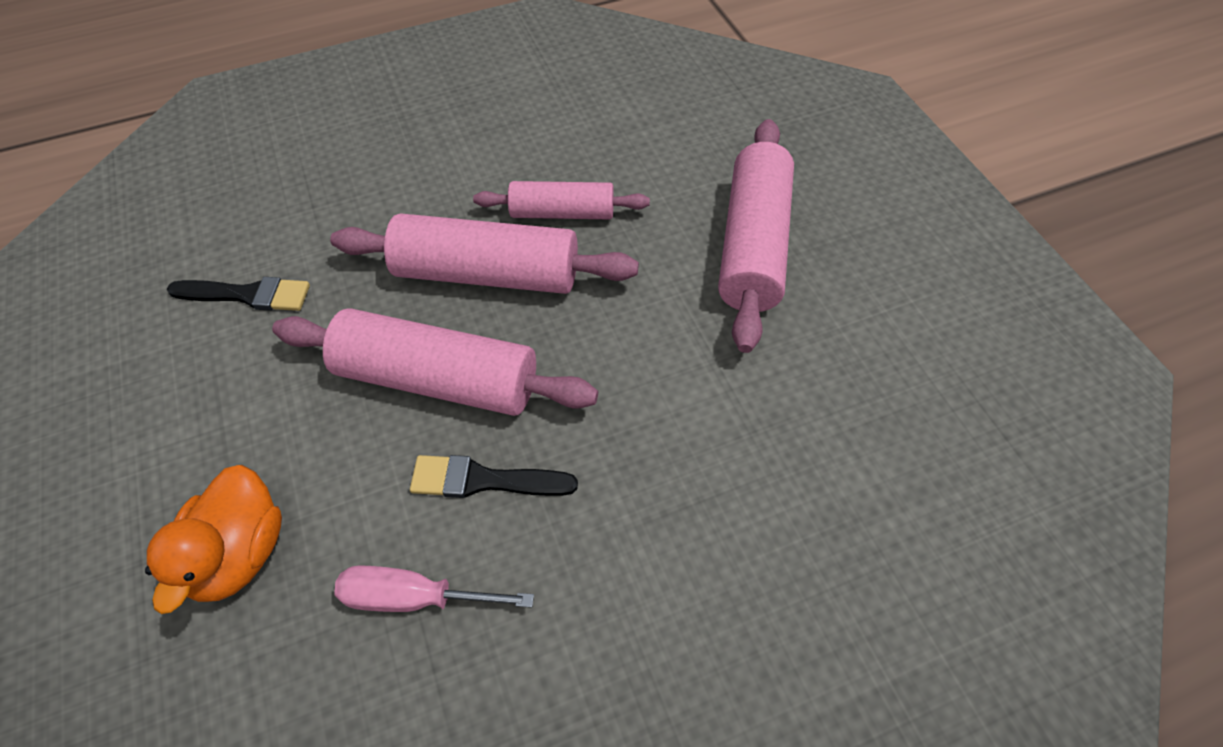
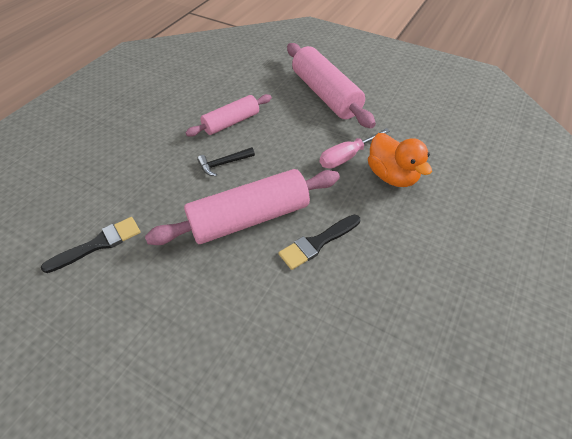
camera: 40 degrees left, 5 degrees down
orange duck [145,465,282,614] -> orange duck moved to [368,133,432,187]
pink rolling pin [330,213,639,294] -> black hammer [197,147,255,176]
pink screwdriver [334,565,534,612] -> pink screwdriver moved to [320,128,390,169]

